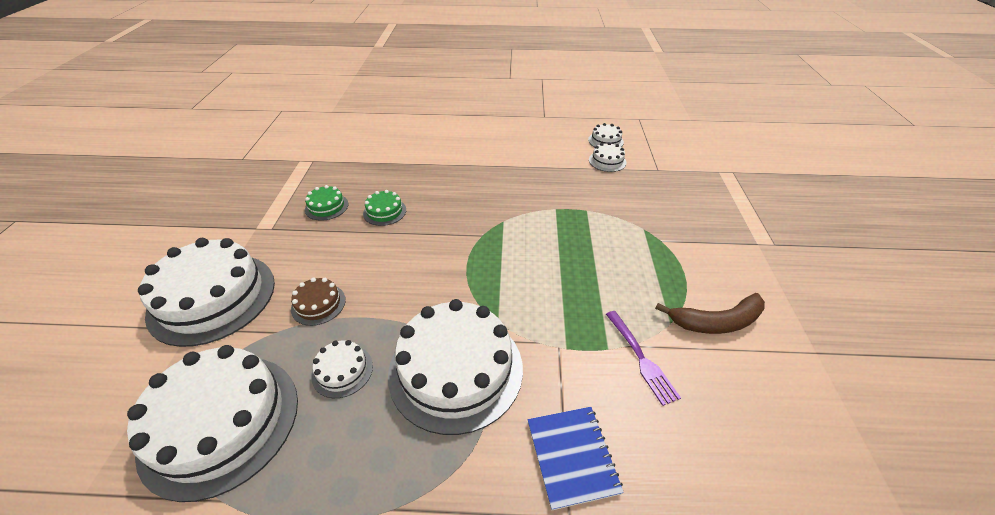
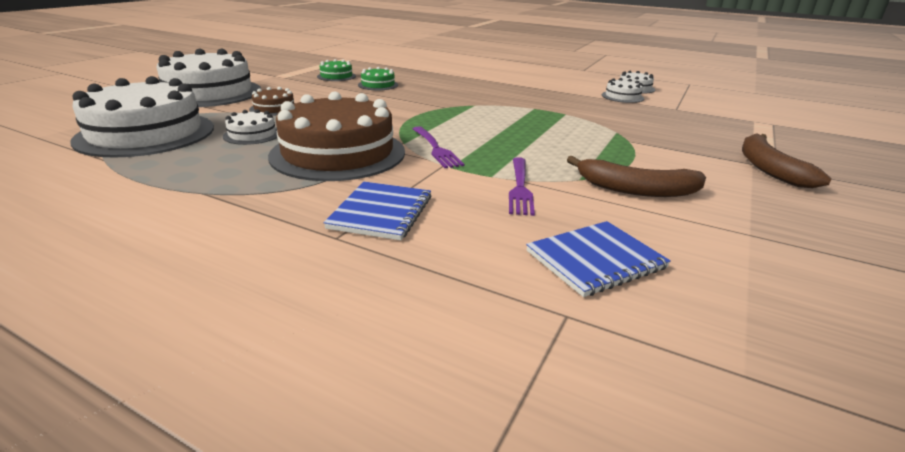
camera: 25 degrees right, 15 degrees down
white cake [388,299,523,435] -> brown cake [268,91,405,181]
none -> purple fork [413,126,464,168]
none -> blue notebook [526,221,671,297]
none -> brown banana [742,134,831,188]

